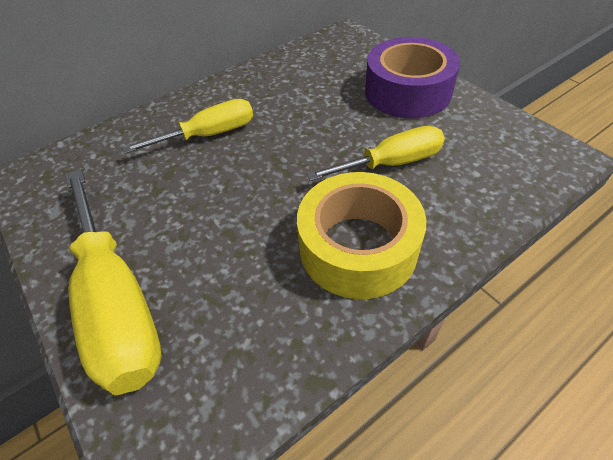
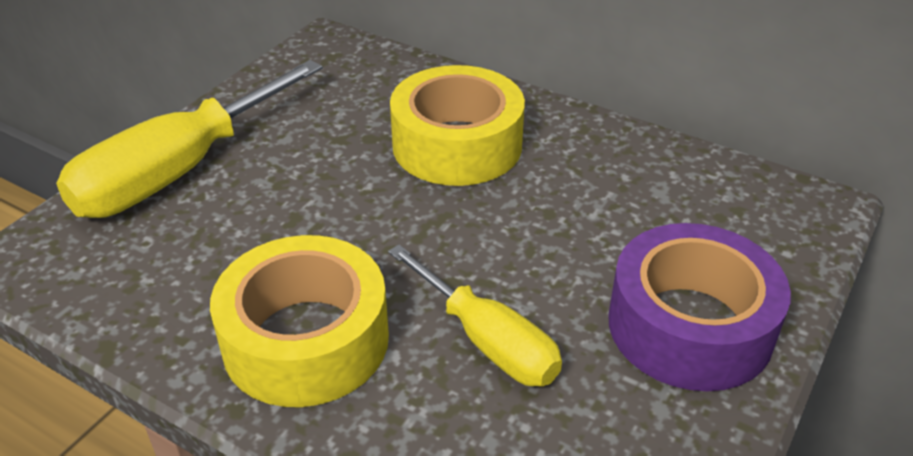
camera: 65 degrees right, 10 degrees down
yellow screwdriver [122,99,253,154] -> yellow tape [390,65,525,186]

